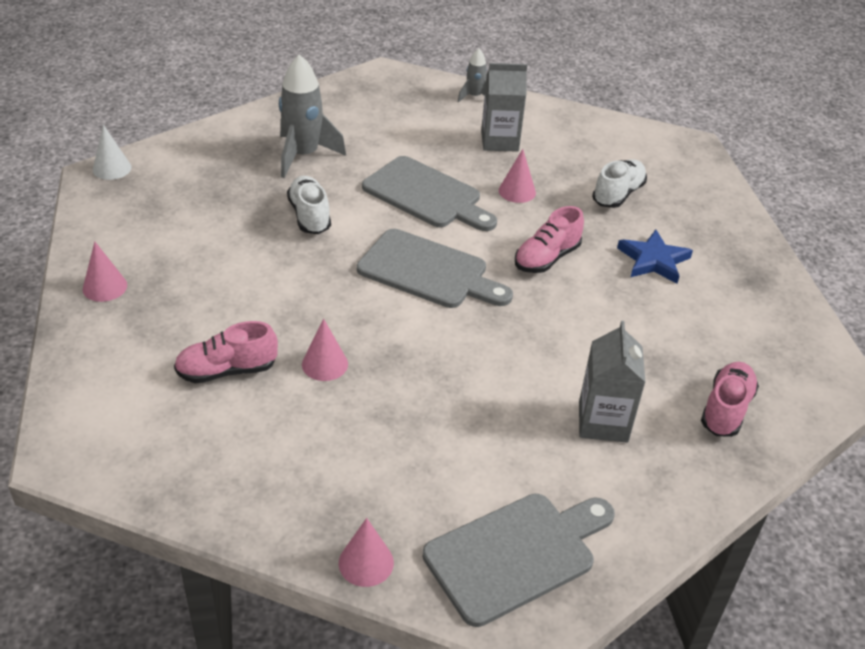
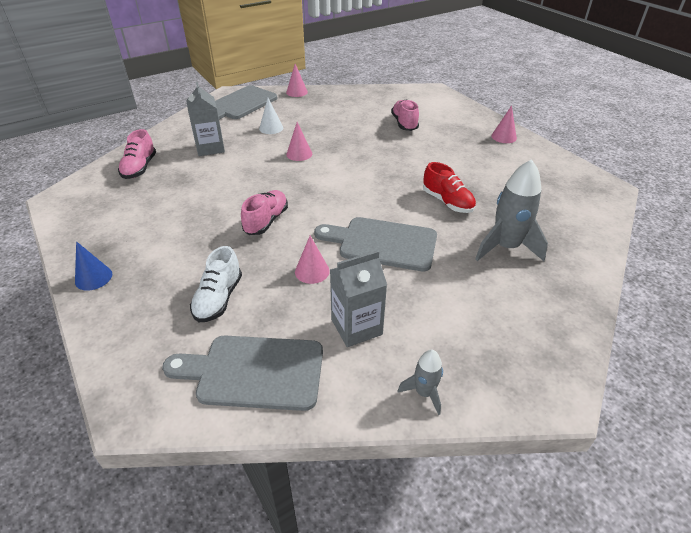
camera: 160 degrees right, 0 degrees up
white cone [93,125,132,180] -> white cone moved to [259,98,283,134]
pink shoe [174,321,278,383] -> pink shoe turned 60 degrees counterclockwise [391,99,419,131]
white shoe [287,176,331,234] -> red shoe [423,162,476,213]
pink cone [302,318,348,381] -> pink cone moved to [286,122,312,161]
grey cutting board [357,229,513,308] -> grey cutting board moved to [162,336,323,411]
blue star [617,230,693,284] -> none
none -> blue cone [75,241,112,290]

